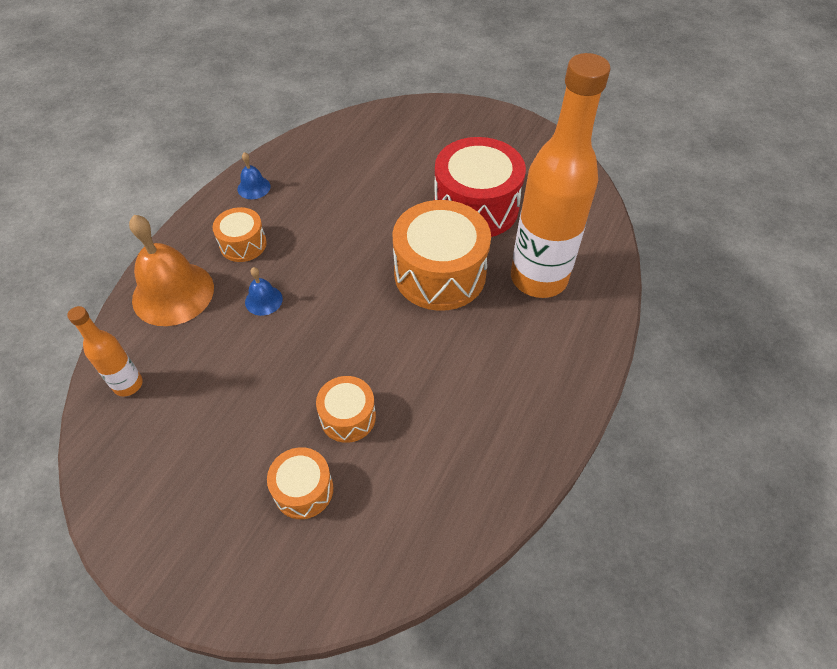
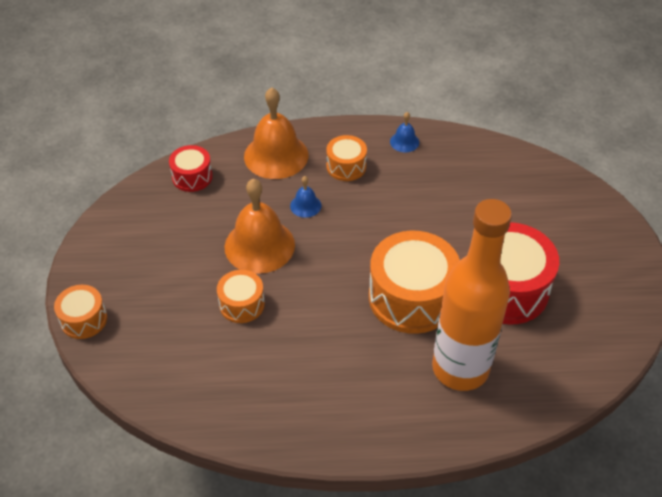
camera: 60 degrees right, 5 degrees down
orange bottle [67,306,143,396] -> red drum [169,145,213,192]
orange drum [267,447,333,519] -> orange drum moved to [54,285,107,339]
none -> orange bell [225,179,295,274]

